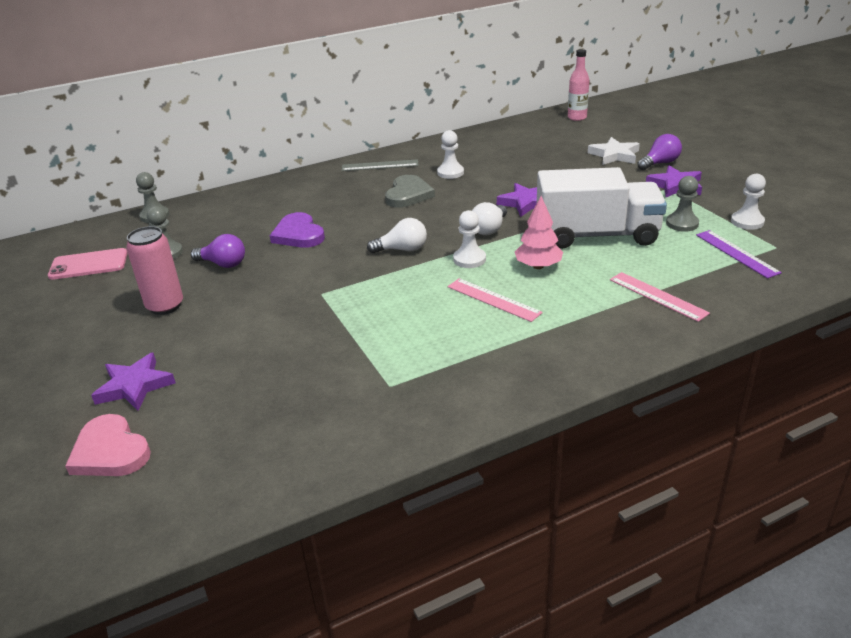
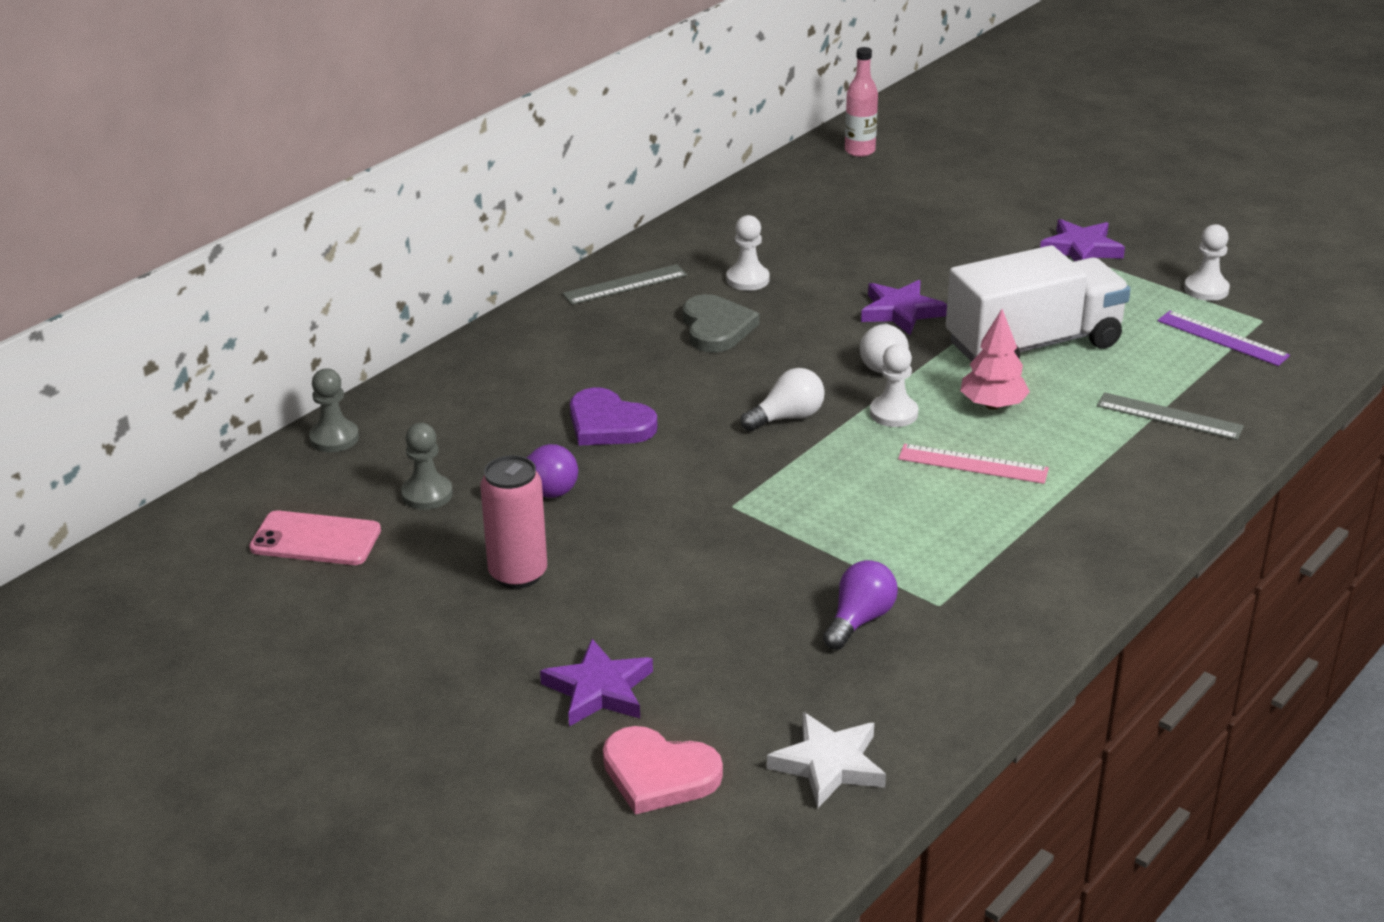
camera: 25 degrees left, 0 degrees up
pink phone [48,248,128,280] -> pink phone turned 45 degrees clockwise [249,510,381,565]
white star [588,137,640,165] -> white star moved to [767,712,886,808]
pink ruler [610,272,710,322] -> grey ruler [1097,392,1244,440]
purple light bulb [637,134,682,170] -> purple light bulb moved to [823,560,898,650]
grey pawn [666,176,699,232] -> none

